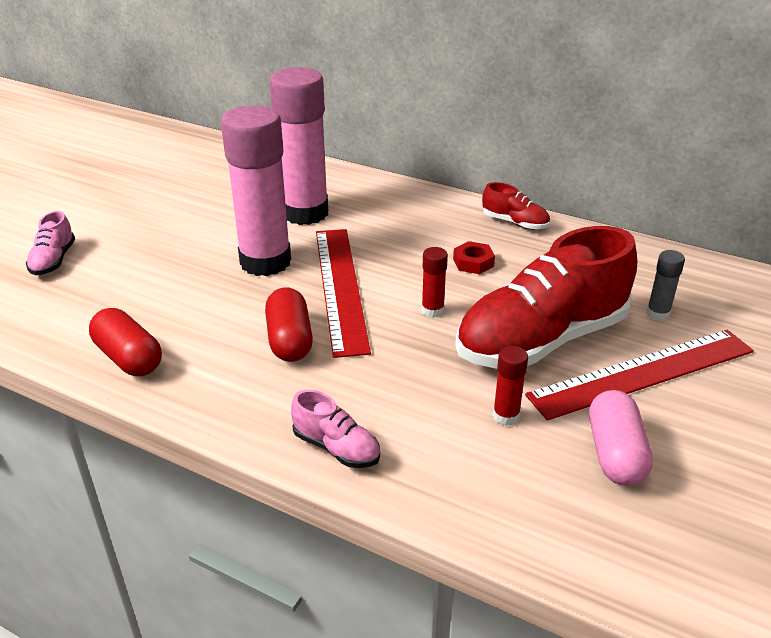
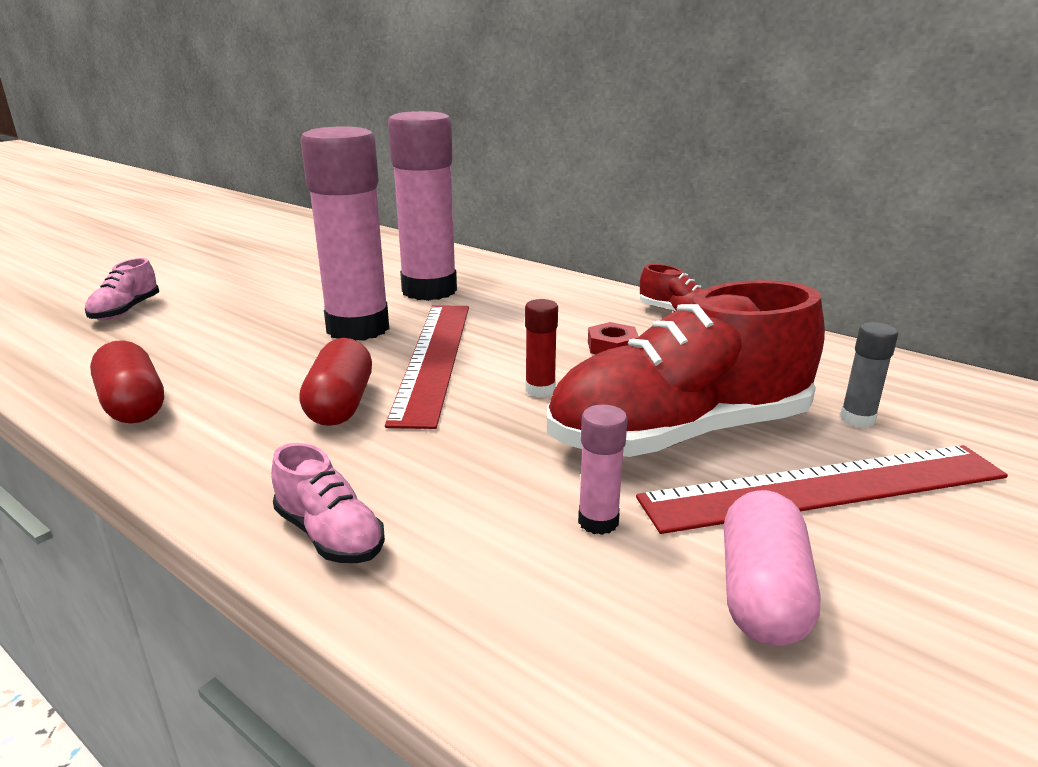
camera: 10 degrees right, 10 degrees down
red glue stick [493,346,528,426] -> pink glue stick [578,405,628,535]

